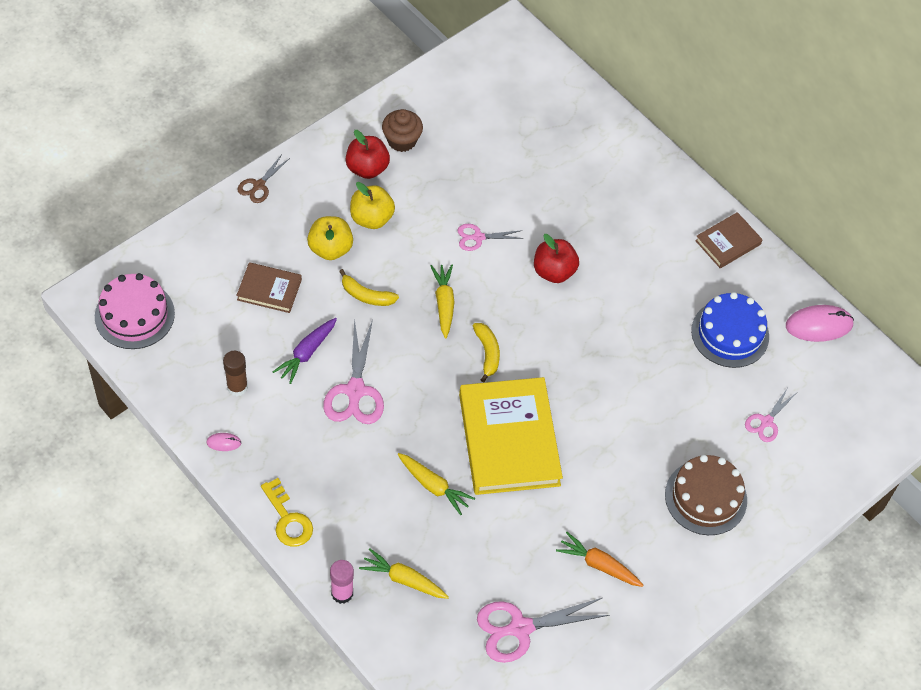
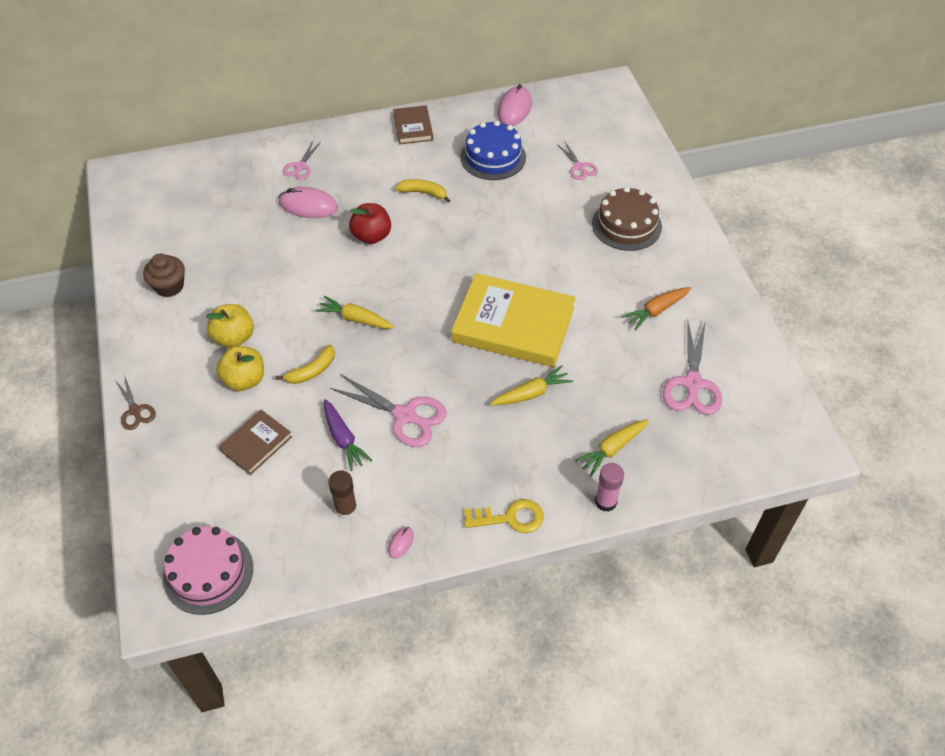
camera: 60 degrees left, 5 degrees down
red apple [345,130,390,179] -> none
pink scissors [458,224,524,251] -> pink scissors moved to [283,141,321,180]
yellow banana [473,323,500,383] -> yellow banana moved to [395,179,451,203]
none -> pink mouse [279,187,338,218]

